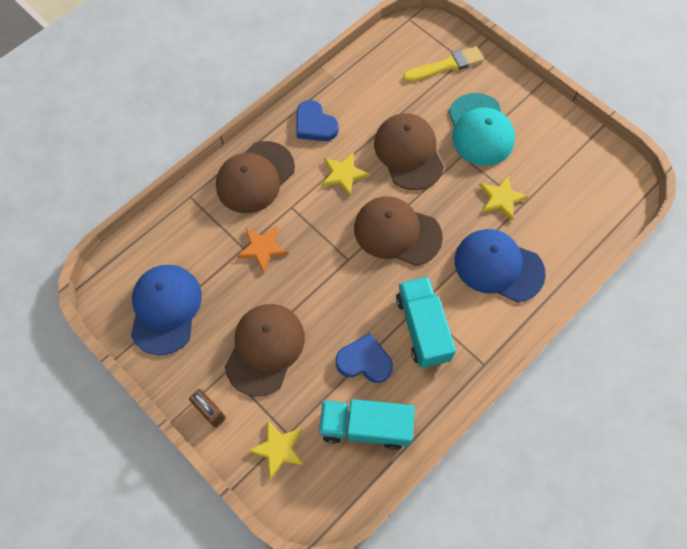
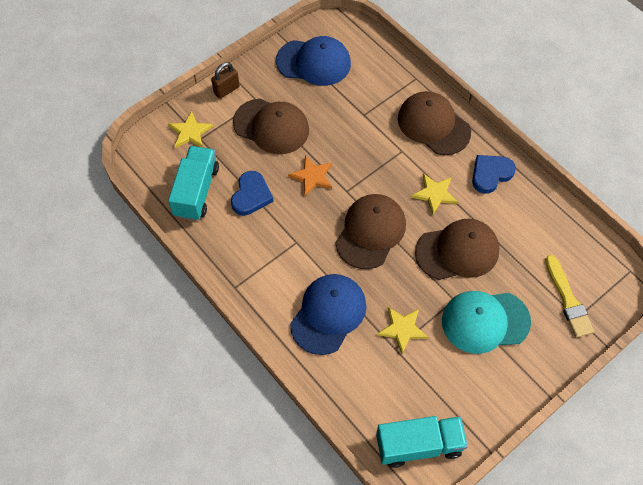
camera: 95 degrees right, 5 degrees down
orange star [236,226,289,273] -> orange star moved to [288,155,332,196]
turquoise truck [396,277,456,368] -> turquoise truck moved to [376,416,468,468]

